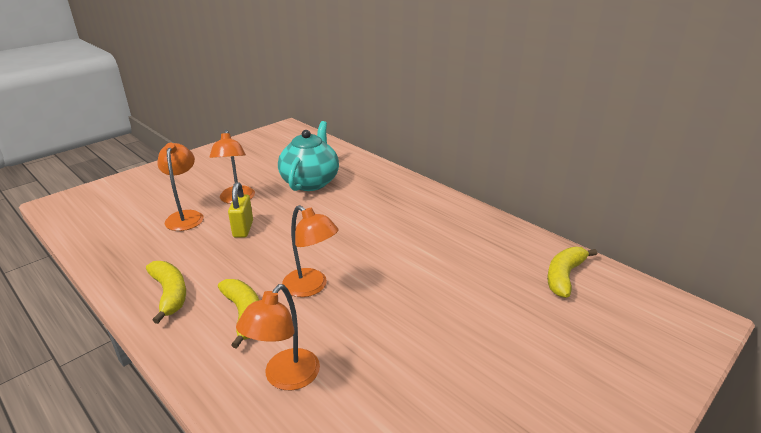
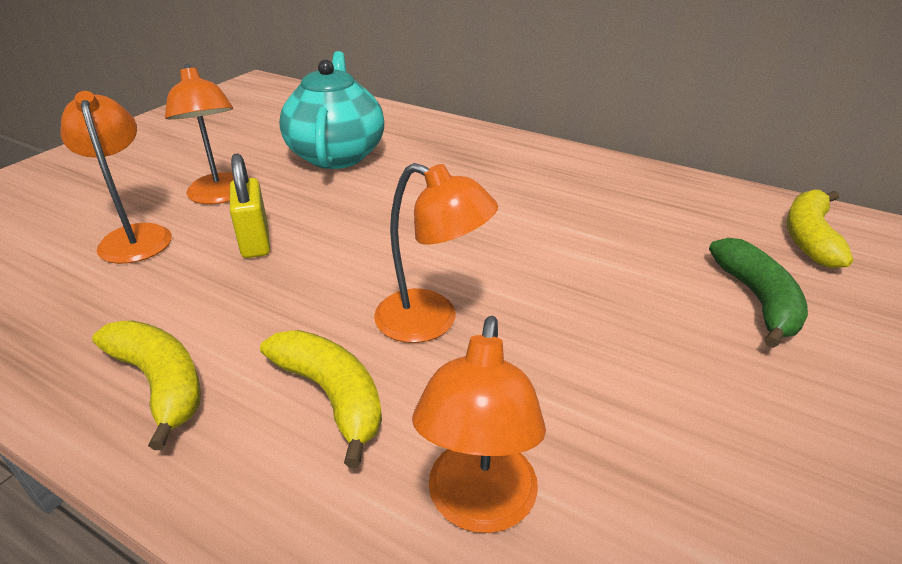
camera: 15 degrees left, 5 degrees up
none -> green banana [709,238,808,348]

